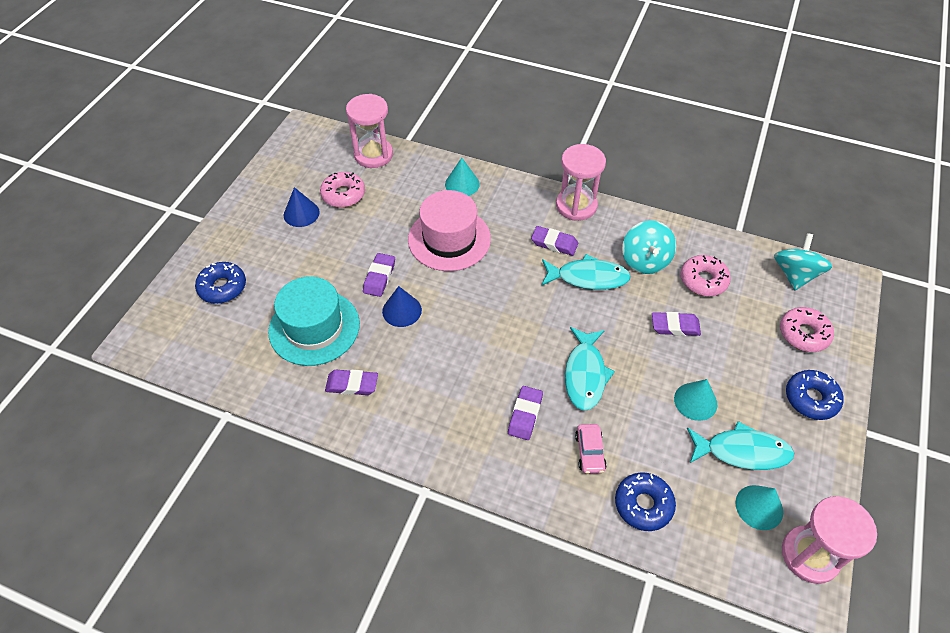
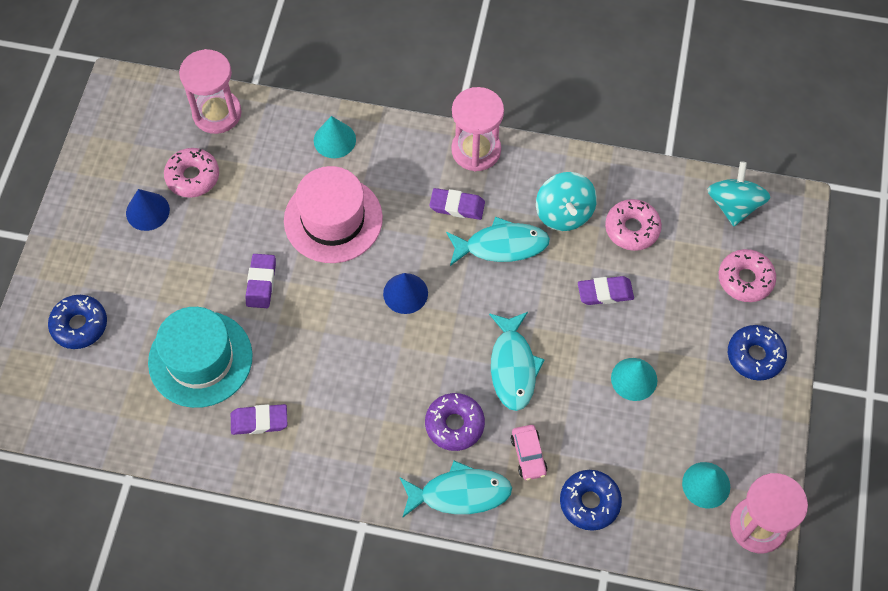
camera: 10 degrees left, 10 degrees up
blue cone [382,286,422,327] -> blue cone moved to [383,273,428,314]
purple eraser [508,386,543,440] -> purple donut [425,393,485,451]
turquoise fish [687,421,794,470] -> turquoise fish moved to [400,461,512,518]

